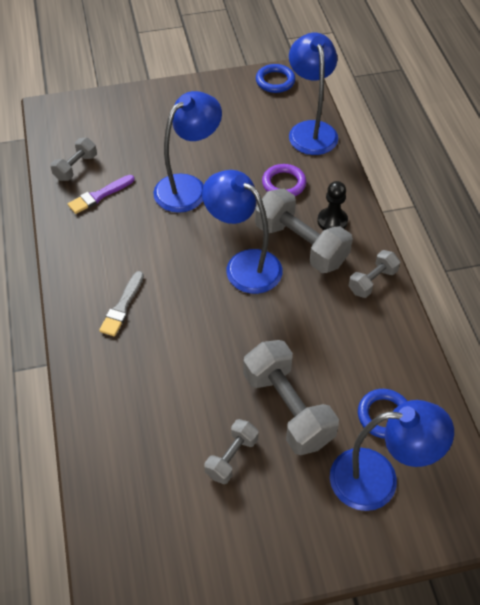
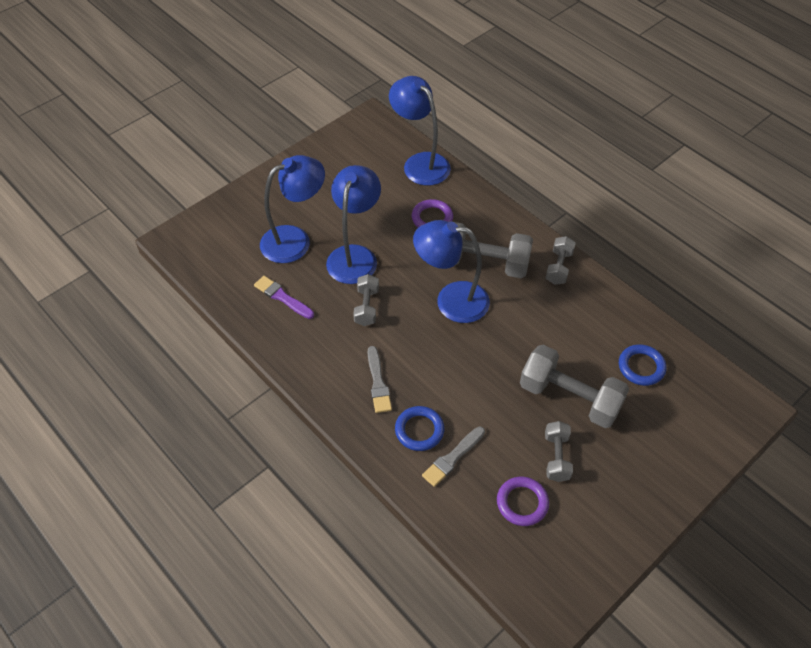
camera: 30 degrees left, 0 degrees up
grey dumbbell [50,138,97,181] -> grey dumbbell moved to [353,274,379,326]
purple brush [68,175,134,214] -> purple brush turned 105 degrees clockwise [254,276,314,319]
blue ring [256,64,295,93] -> blue ring moved to [395,406,444,451]
black pawn [317,181,348,230] -> none
blue lamp [330,400,454,511] -> blue lamp moved to [260,155,325,263]
none -> grey brush [422,427,485,487]
none -> purple ring [497,477,549,526]

